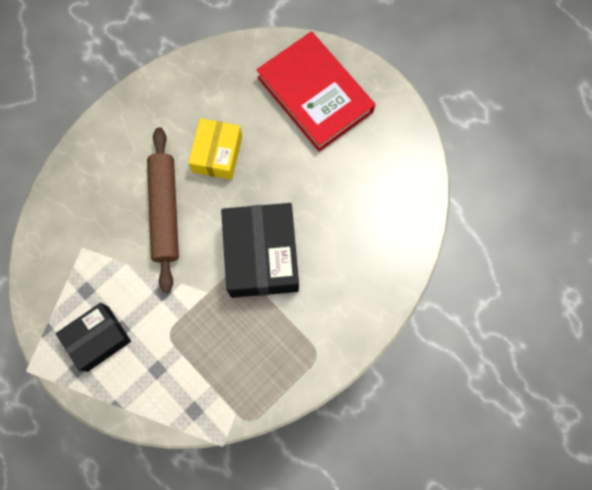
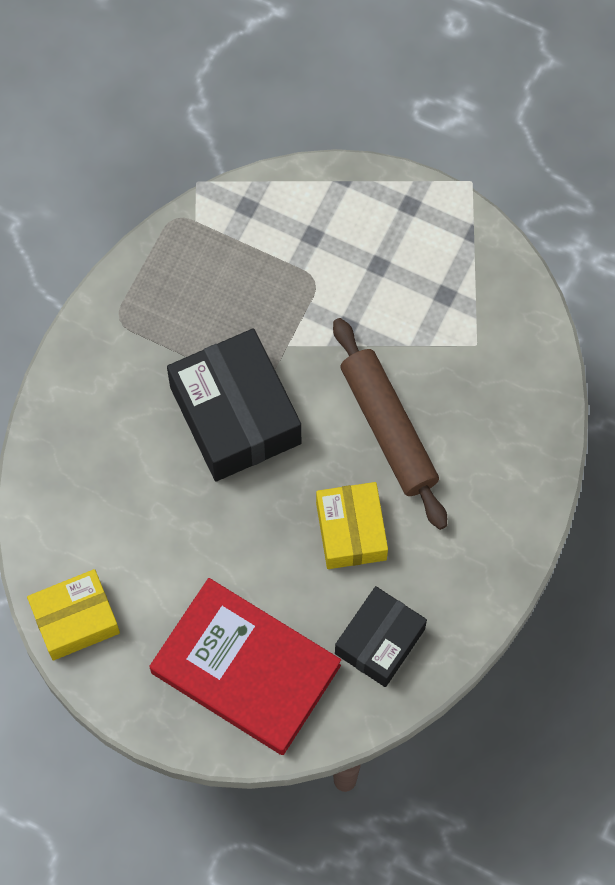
camera: 160 degrees right, 5 degrees down
black box [56,303,131,372] -> black box moved to [335,586,427,687]
none -> yellow box [27,569,120,660]

